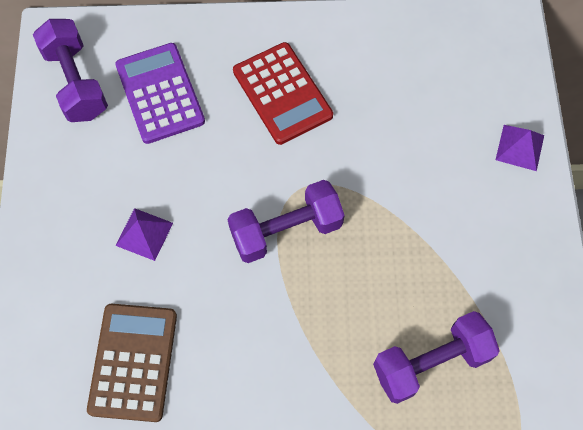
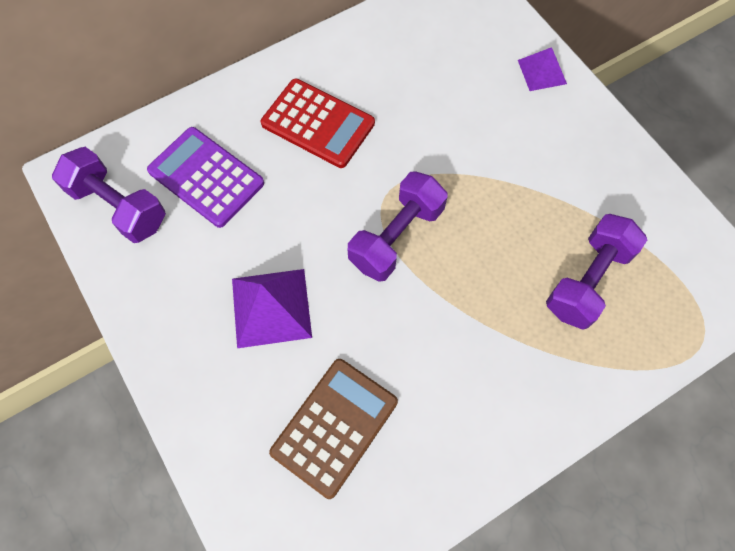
camera: 30 degrees left, 0 degrees up
brown calculator [87,304,177,422] -> brown calculator turned 60 degrees clockwise [269,359,398,499]
purple pyramid [116,208,173,261] -> purple pyramid [232,269,312,348], size x1.63

